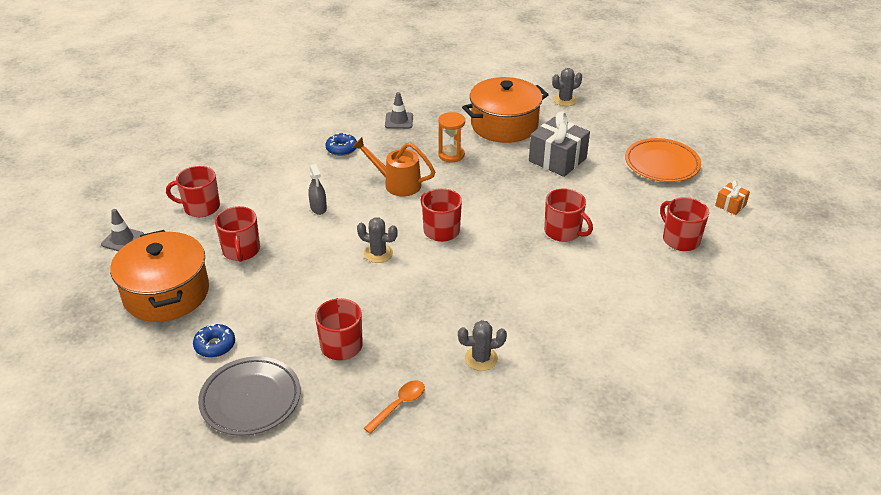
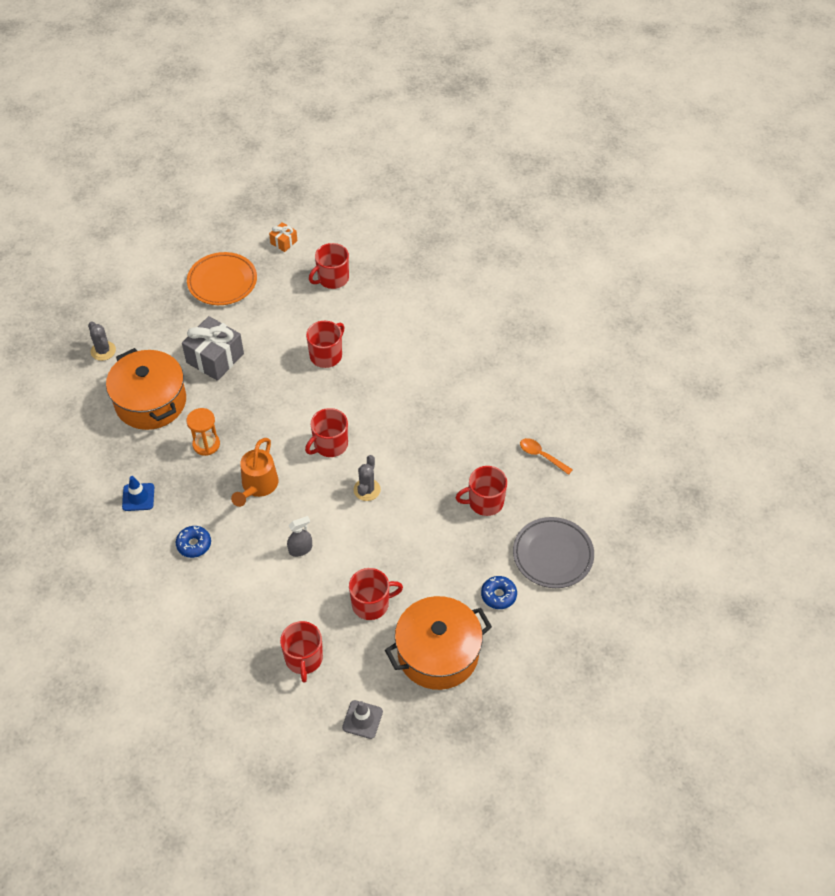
camera: 95 degrees left, 15 degrees up
grey traffic cone [385,92,413,129] -> blue traffic cone [122,476,154,511]
grey cactus [458,320,507,371] -> none

